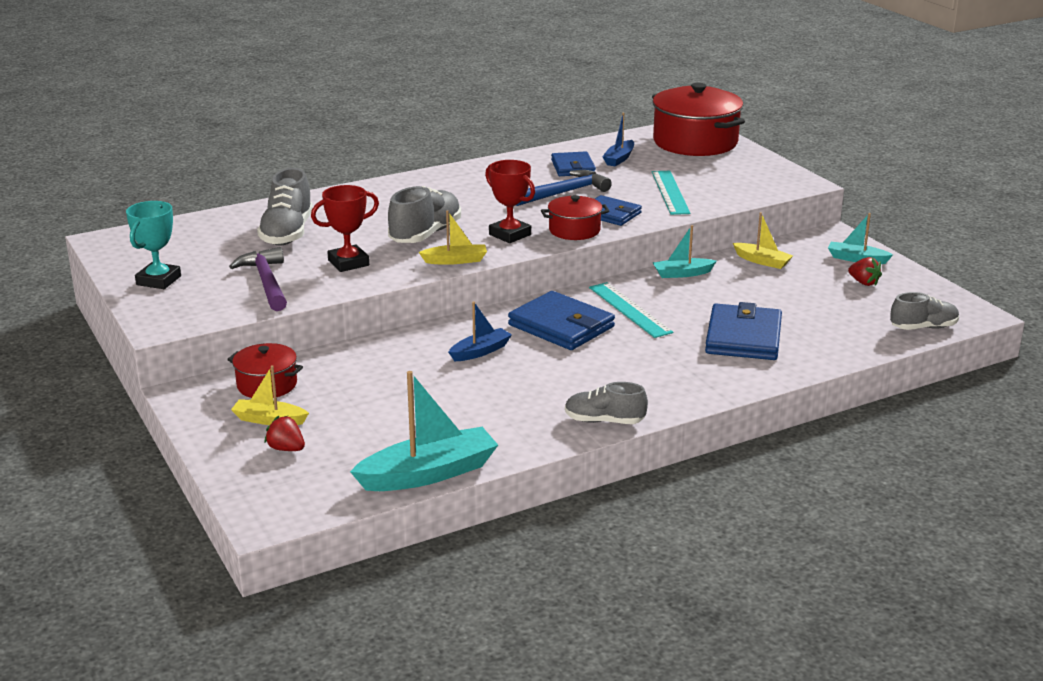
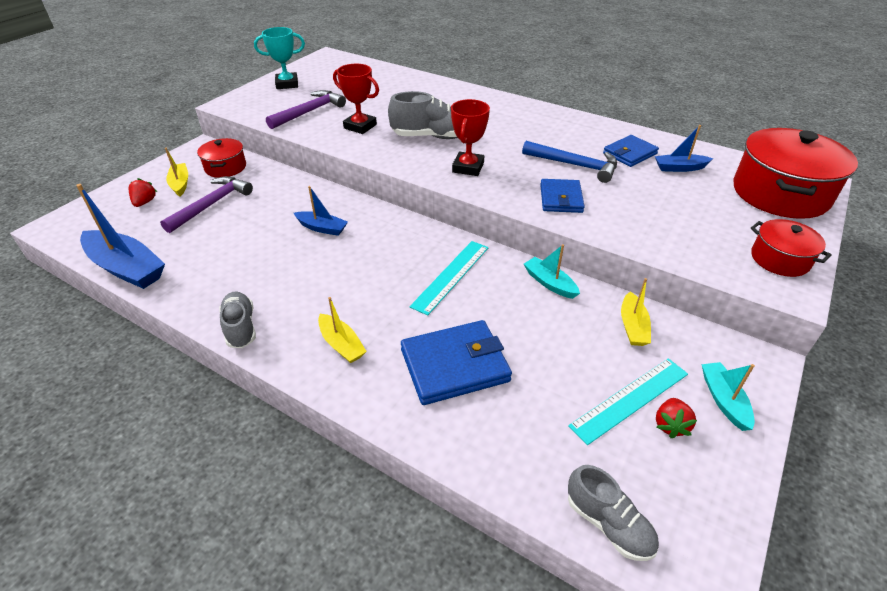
camera: 60 degrees right, 15 degrees up
grey shoe [257,168,313,246] -> none
turquoise boat [350,371,498,491] -> blue boat [76,184,165,289]
yellow boat [419,210,487,265] -> yellow boat moved to [318,297,367,363]
blue wallet [508,291,615,350] -> none
red pot [541,195,609,240] -> red pot moved to [750,219,832,277]
turquoise ruler [652,171,690,215] -> turquoise ruler moved to [568,358,688,445]
none -> purple hammer [160,176,253,233]

